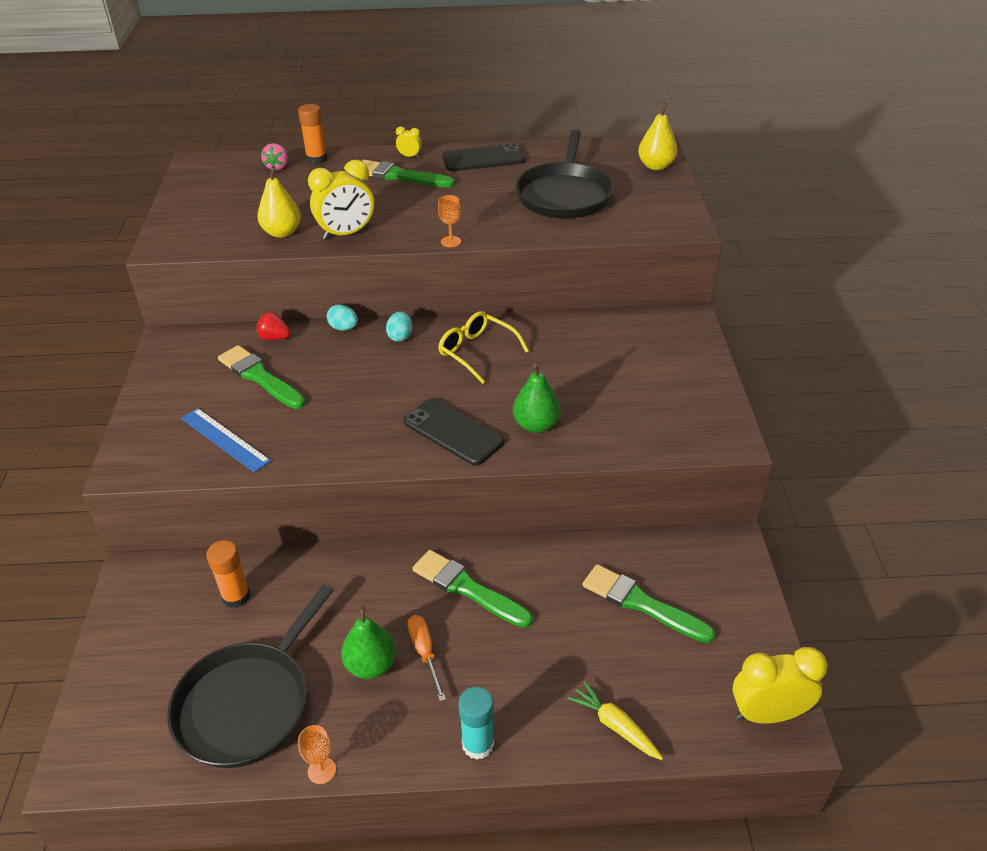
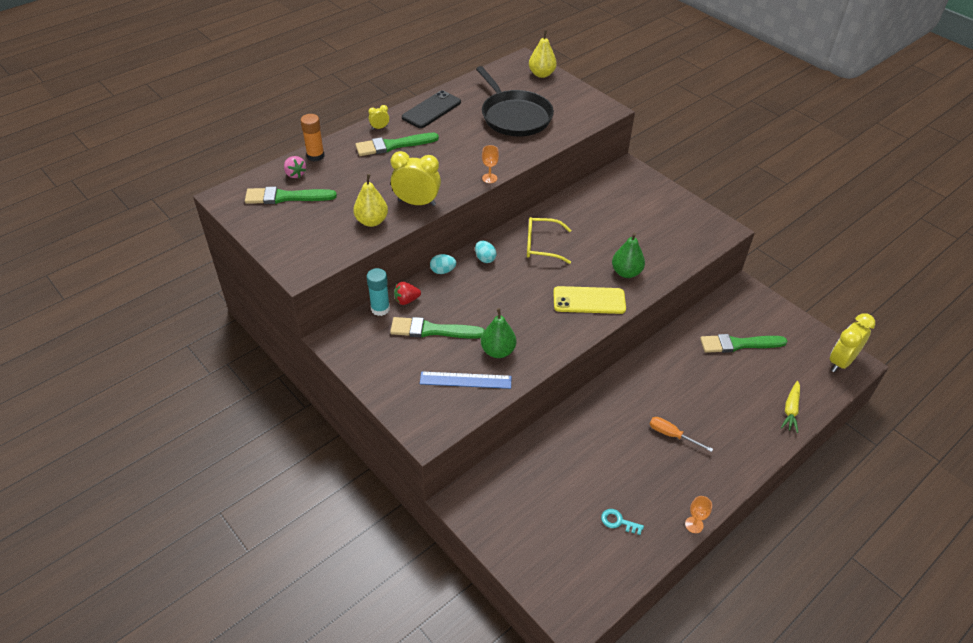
camera: 40 degrees left, 5 degrees up
black pan [167,584,334,768] -> turquoise key [601,509,644,535]
orange glue stick [206,540,251,608] -> none
yellow clock [308,160,374,240] -> yellow clock turned 105 degrees counterclockwise [391,151,441,206]
green pear [341,606,396,679] -> green pear moved to [481,308,516,358]
black phone [404,398,505,466] -> yellow phone [553,286,626,314]
green brush [412,550,533,628] -> green brush moved to [245,187,337,204]
turquoise glue stick [458,687,494,760] -> turquoise glue stick moved to [367,268,390,316]
yellow carrot [568,681,663,760] -> yellow carrot turned 75 degrees counterclockwise [781,381,800,433]

